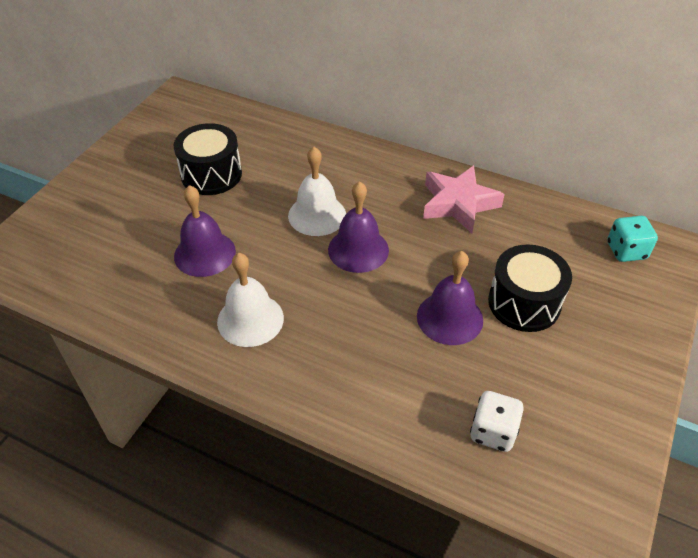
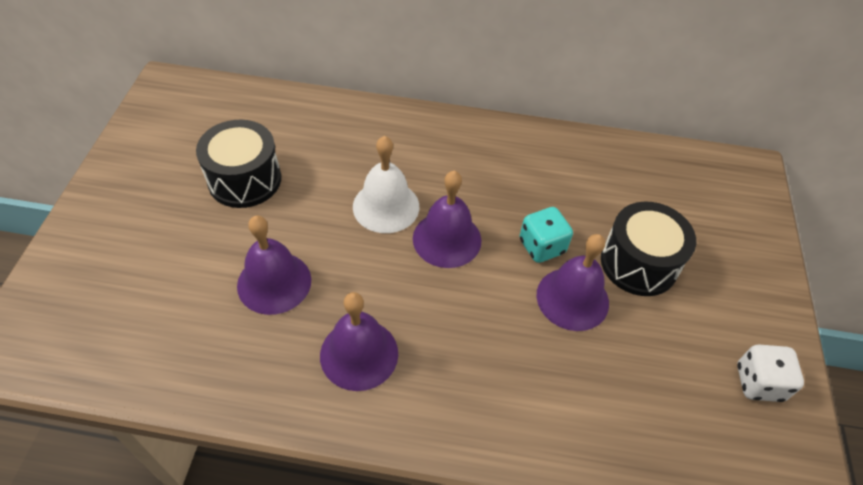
camera: 20 degrees left, 5 degrees up
white bell [217,253,284,347] -> purple bell [320,292,398,391]
pink star [423,165,505,233] -> none
white dice [470,391,524,452] -> white dice moved to [737,344,804,402]
turquoise dice [607,216,658,262] -> turquoise dice moved to [520,207,573,263]

